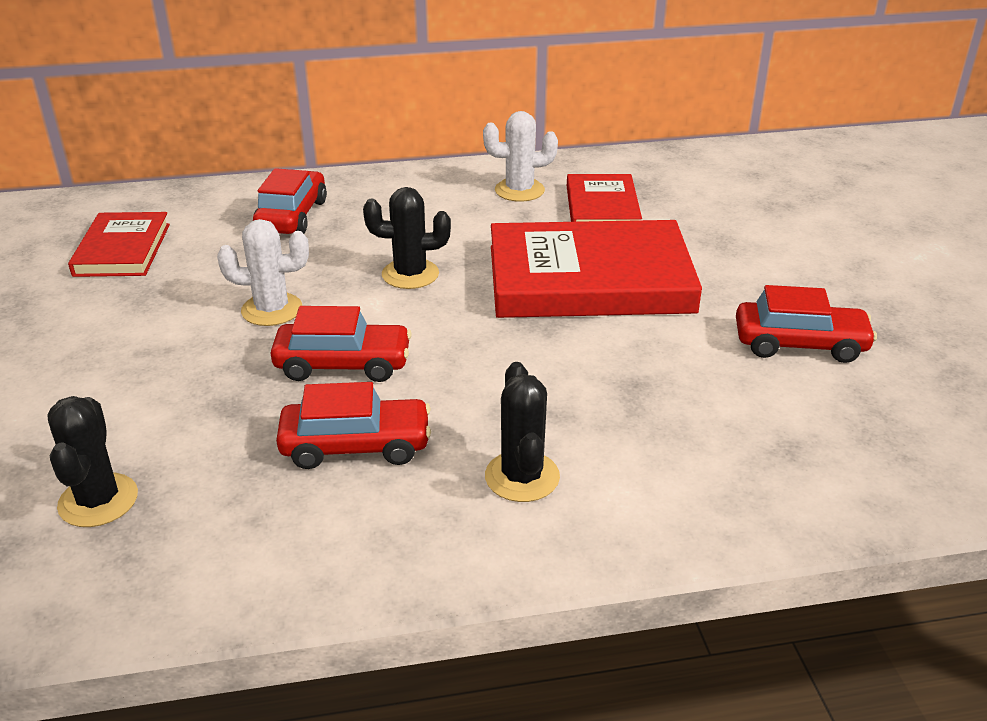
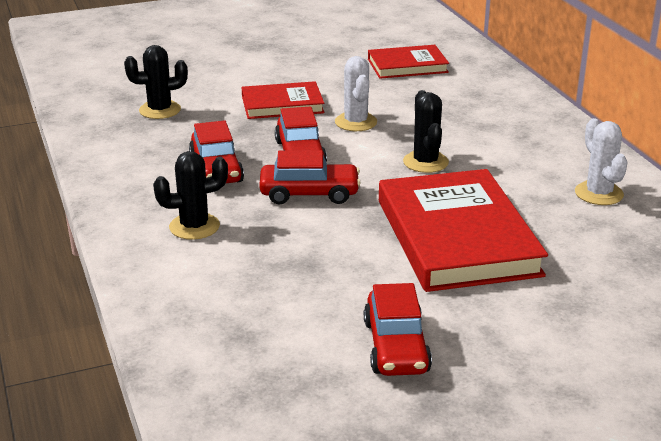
camera: 80 degrees right, 5 degrees down
red car [253,168,327,234] -> red car moved to [259,150,361,205]
red book [567,174,642,222] -> red book moved to [242,81,324,119]

